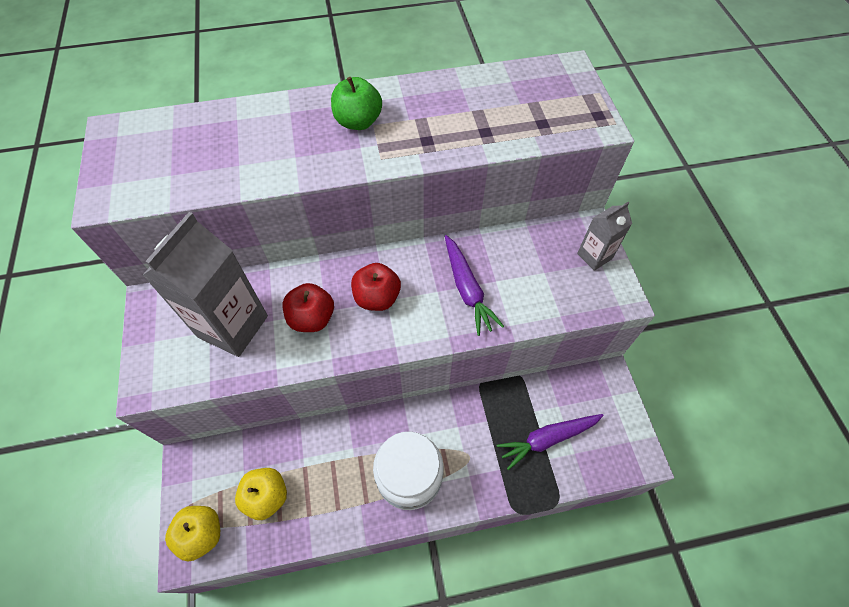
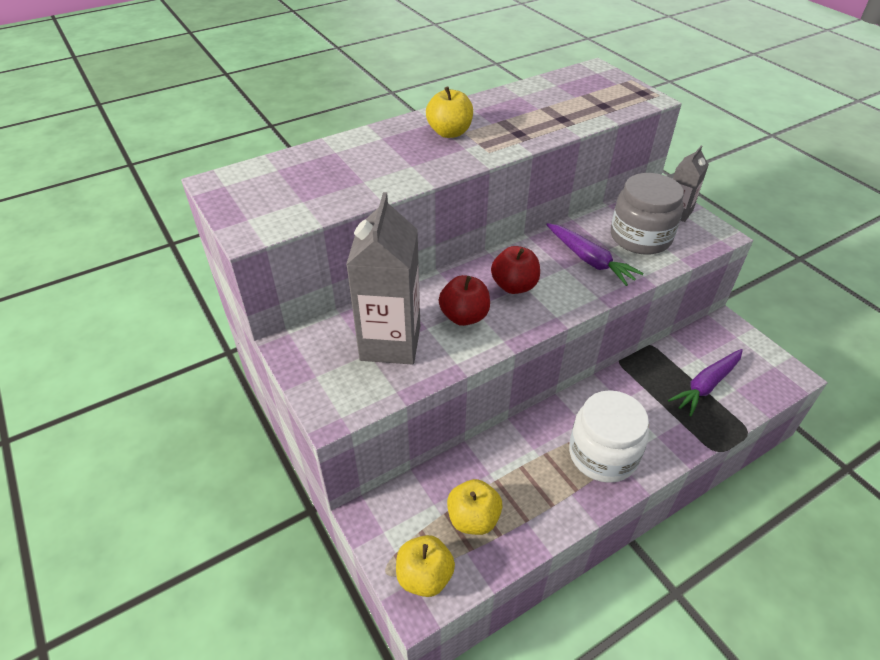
camera: 20 degrees left, 15 degrees down
green apple [331,77,382,130] -> yellow apple [426,86,473,138]
none -> grey jar [611,173,684,254]

